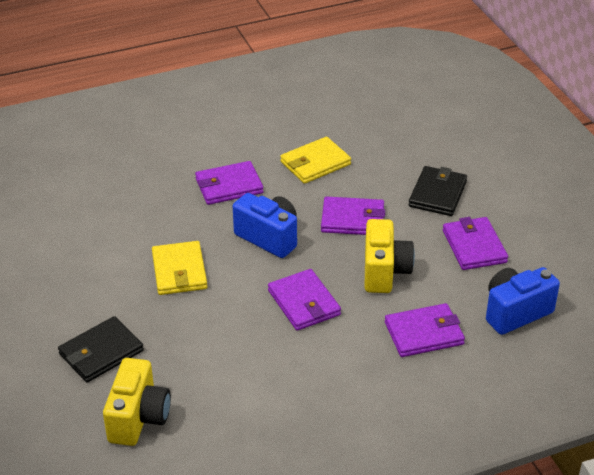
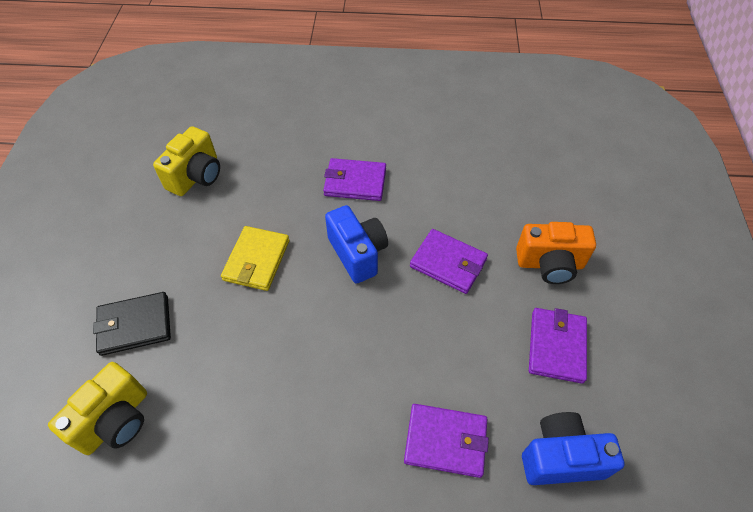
camera: 25 degrees right, 15 degrees up
purple wallet [268,269,341,331] -> none
yellow wallet [280,137,351,184] -> none
yellow camera [365,219,415,293] -> yellow camera moved to [153,126,220,196]
black wallet [408,166,467,216] -> orange camera [516,222,596,284]

